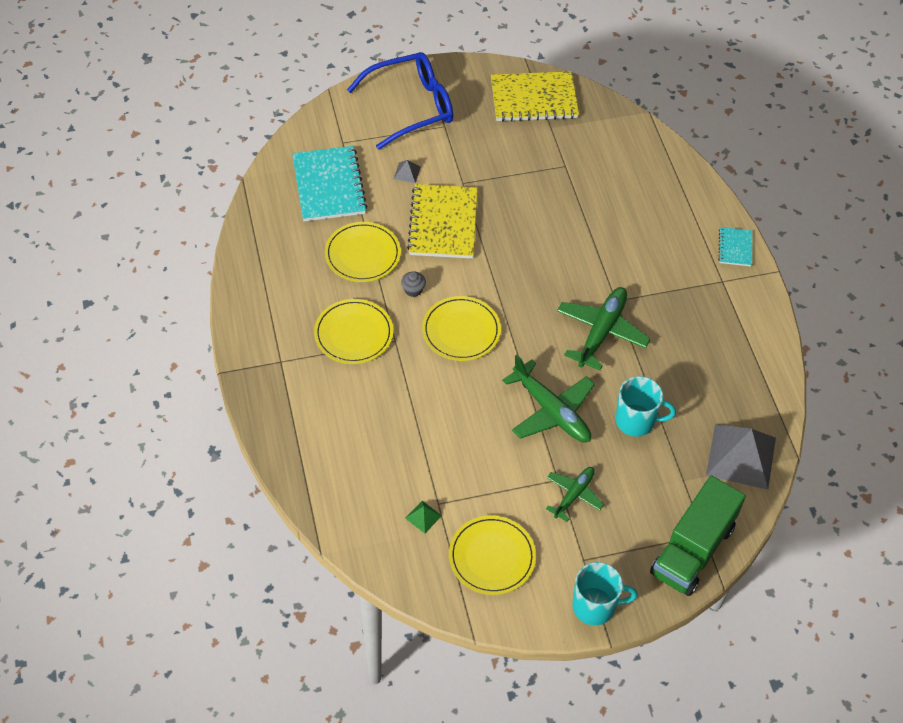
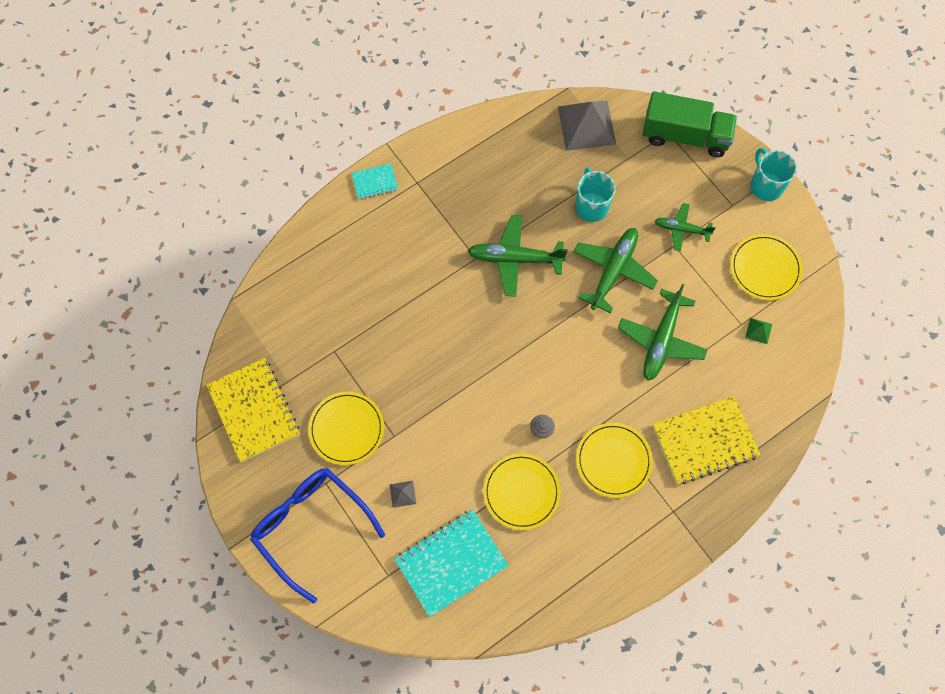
camera: 110 degrees left, 15 degrees up
yellow notebook [407,184,478,259] -> yellow notebook moved to [653,396,761,484]
yellow plate [422,296,501,361] -> yellow plate moved to [308,392,384,465]
none -> green plane [618,284,708,381]

